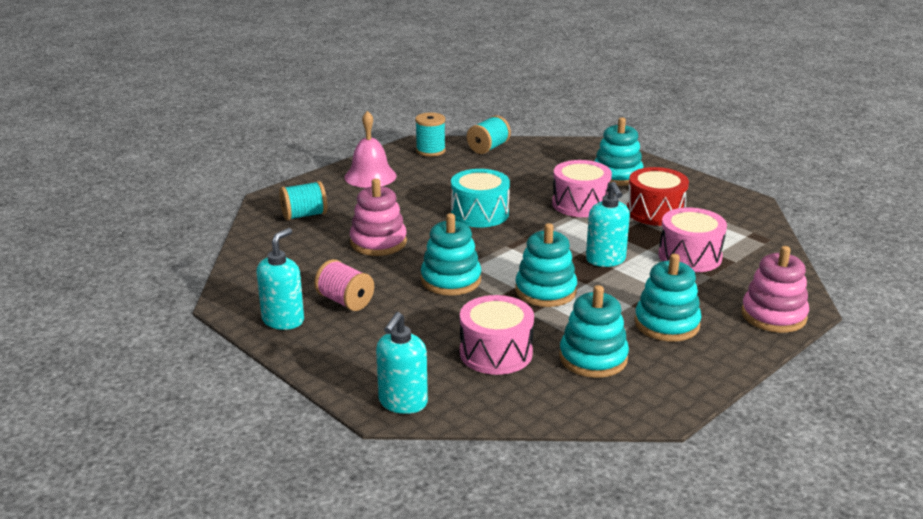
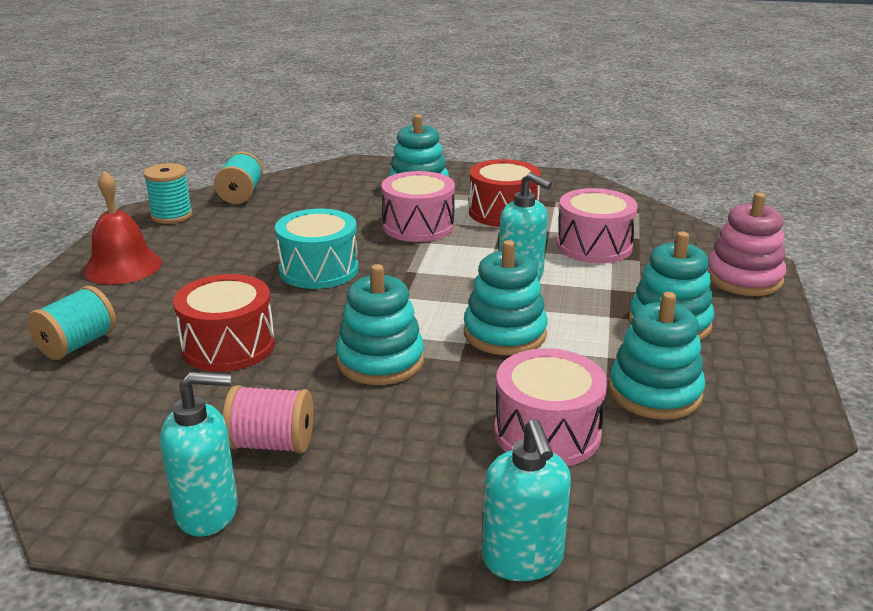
camera: 35 degrees left, 0 degrees up
turquoise soap dispenser [257,228,304,330] -> turquoise soap dispenser turned 90 degrees clockwise [160,372,238,536]
pink bell [344,111,397,188] -> red bell [83,171,162,285]
pink stacking toy [350,179,407,256] -> red drum [173,274,275,372]

